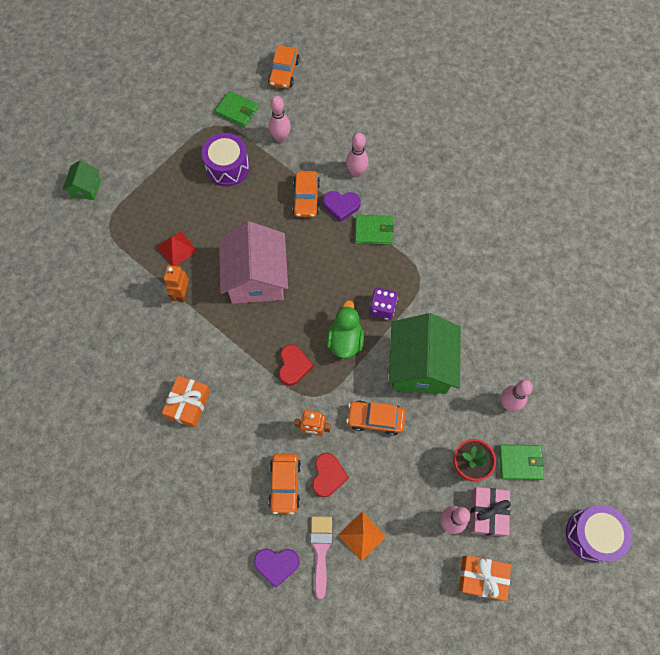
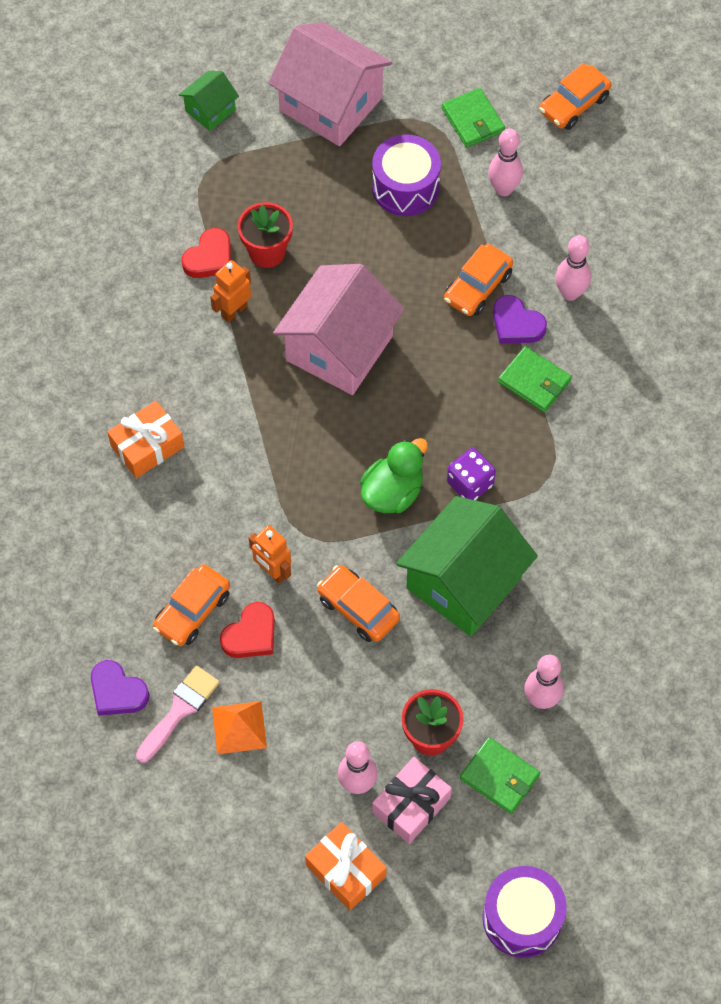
camera: 35 degrees right, 5 degrees down
red pyramid [157,231,198,266] -> red flower pot [238,202,293,268]
red heart [279,344,313,386] -> red heart moved to [182,228,231,278]
none -> pink house [268,22,392,146]

